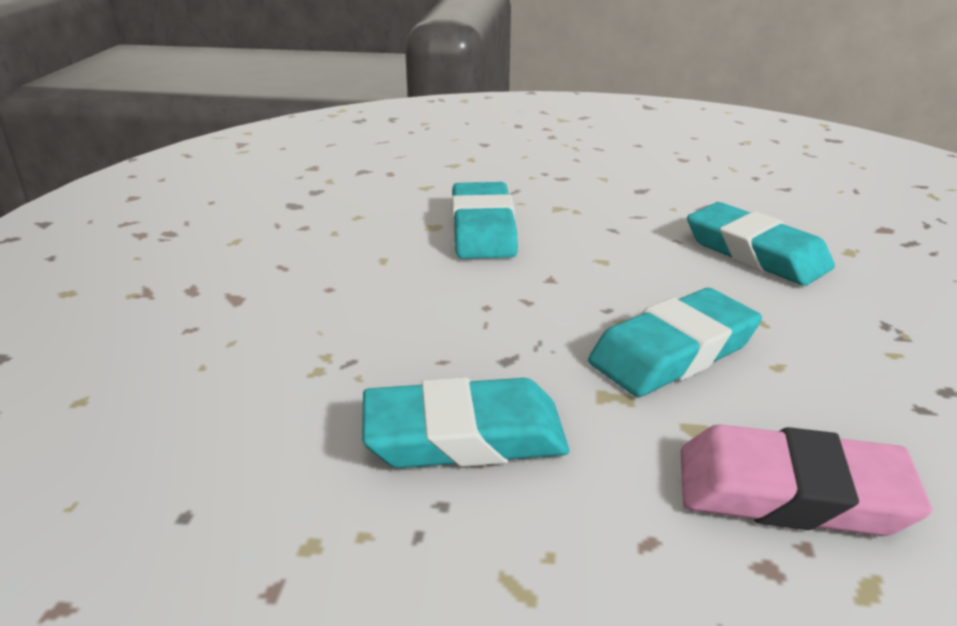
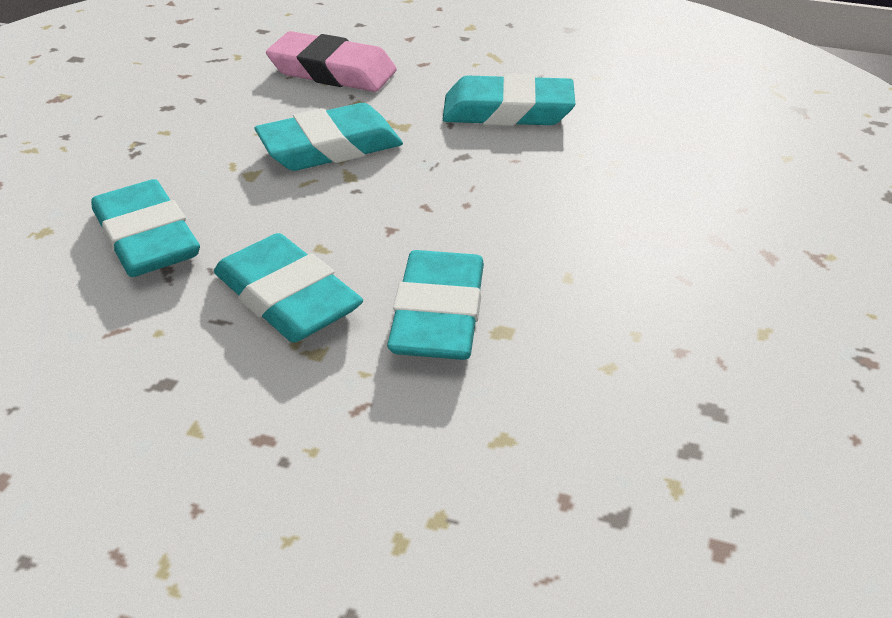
camera: 170 degrees left, 10 degrees up
none -> turquoise eraser [214,233,363,343]

